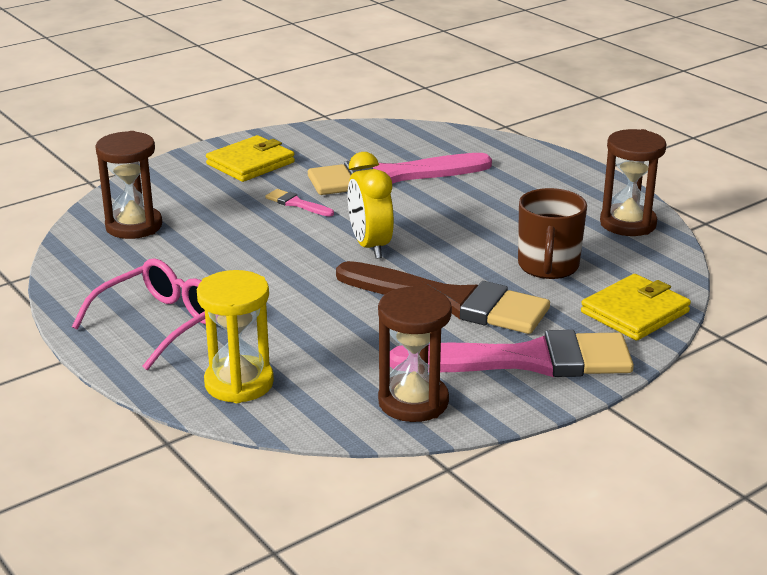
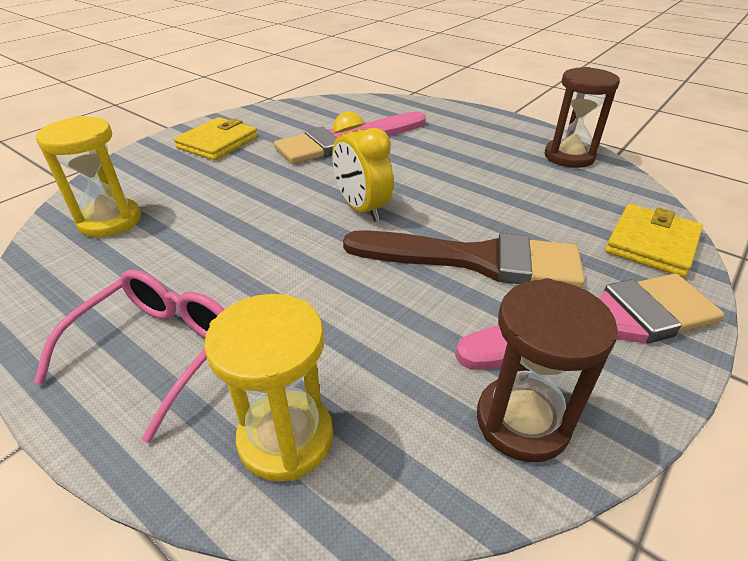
camera: 15 degrees left, 10 degrees up
brown hourglass [95,131,162,239] -> yellow hourglass [36,116,141,237]
pink brush [265,189,334,217] -> none
brown mug [518,188,587,279] -> none

